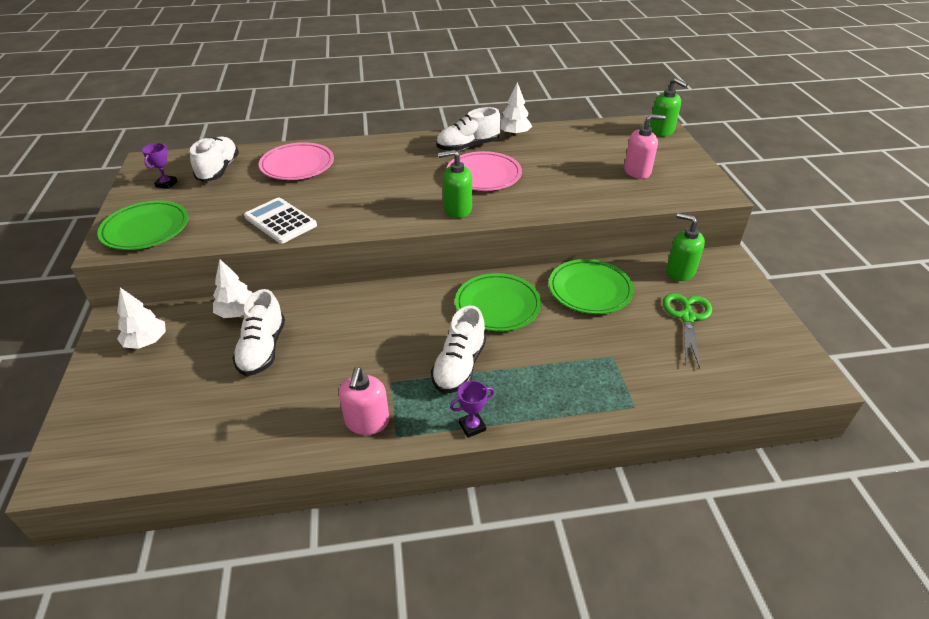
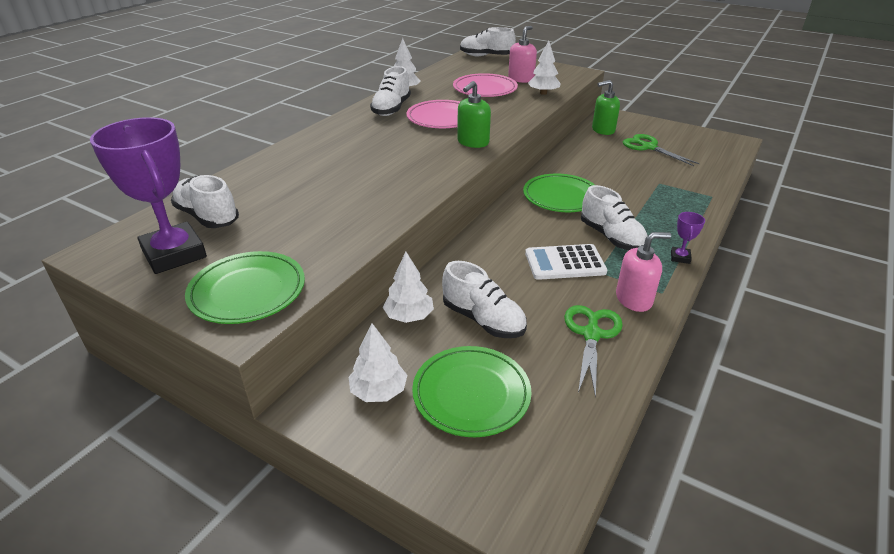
camera: 50 degrees left, 5 degrees down
purple trophy [142,143,178,189] -> purple trophy [90,117,207,274], size x2.38
white calculator [244,197,317,244] -> white calculator moved to [525,244,607,280]
pink plate [259,142,334,180] -> pink plate moved to [453,73,518,97]
pink soap dispenser [339,367,390,435] -> pink soap dispenser turned 60 degrees counterclockwise [616,232,671,312]
green plate [549,259,634,314] -> green plate moved to [412,346,532,437]
green soap dispenser [649,78,688,137] -> white shoe [460,27,516,56]
none -> white tree [528,41,560,95]
none -> green scissors [564,305,623,398]

